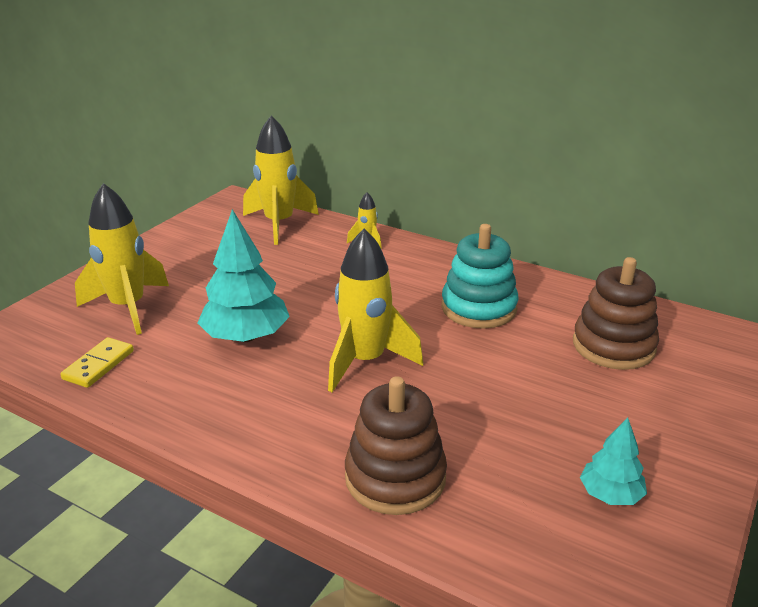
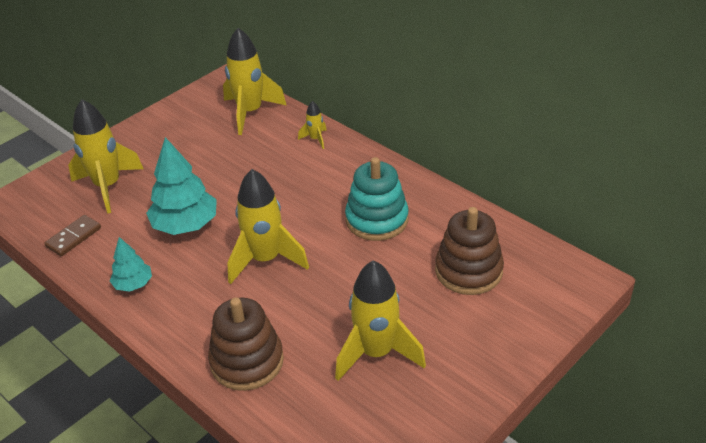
camera: 15 degrees right, 10 degrees up
yellow domino [60,337,134,388] -> brown domino [44,215,101,256]
turquoise tree [580,417,647,505] -> turquoise tree moved to [110,237,152,292]
none -> yellow rocket [335,260,426,381]

